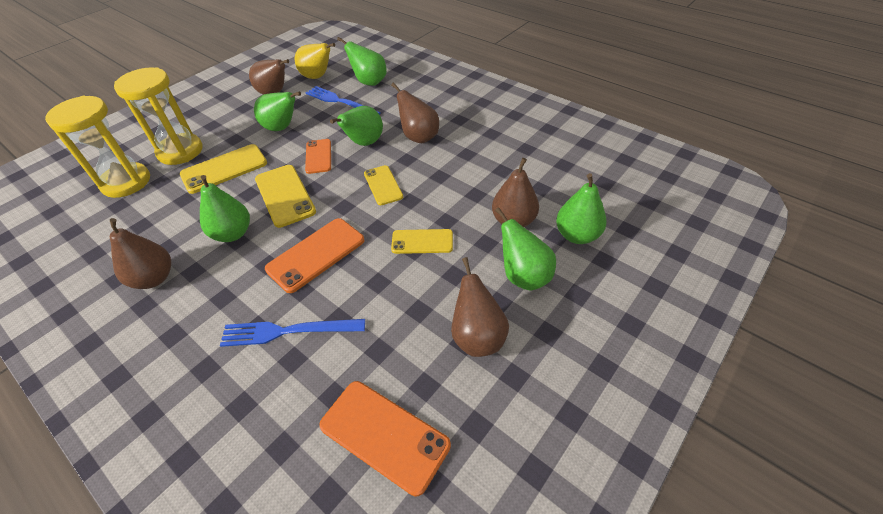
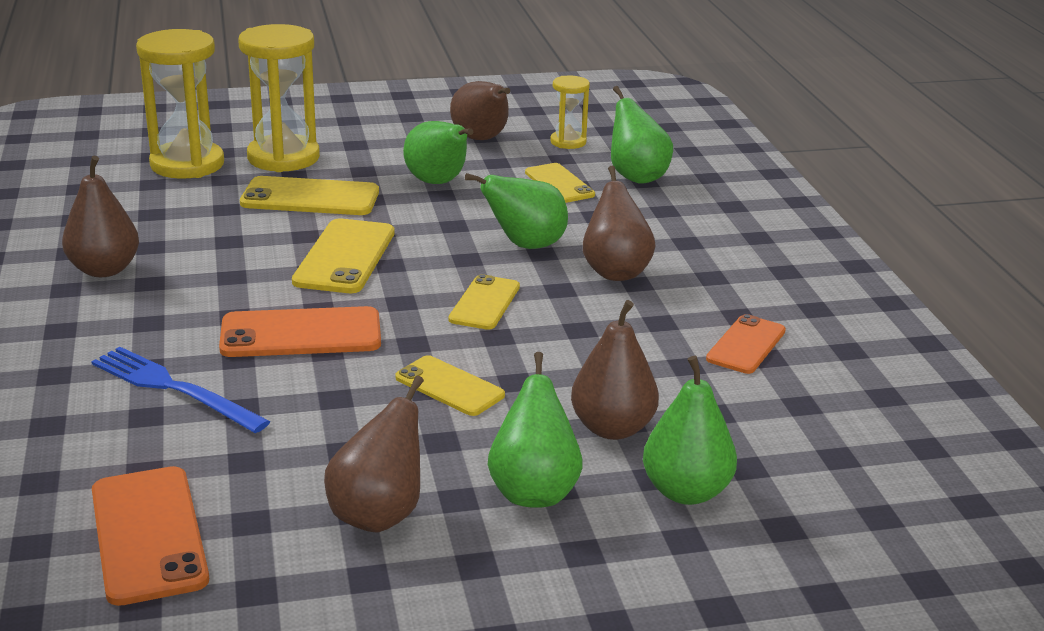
camera: 35 degrees right, 20 degrees down
green pear [200,175,250,242] -> none
yellow pear [295,43,335,79] -> yellow hourglass [550,76,590,149]
orange phone [305,139,331,174] -> orange phone moved to [706,314,786,374]
blue fork [306,86,380,115] -> yellow phone [525,163,595,203]

